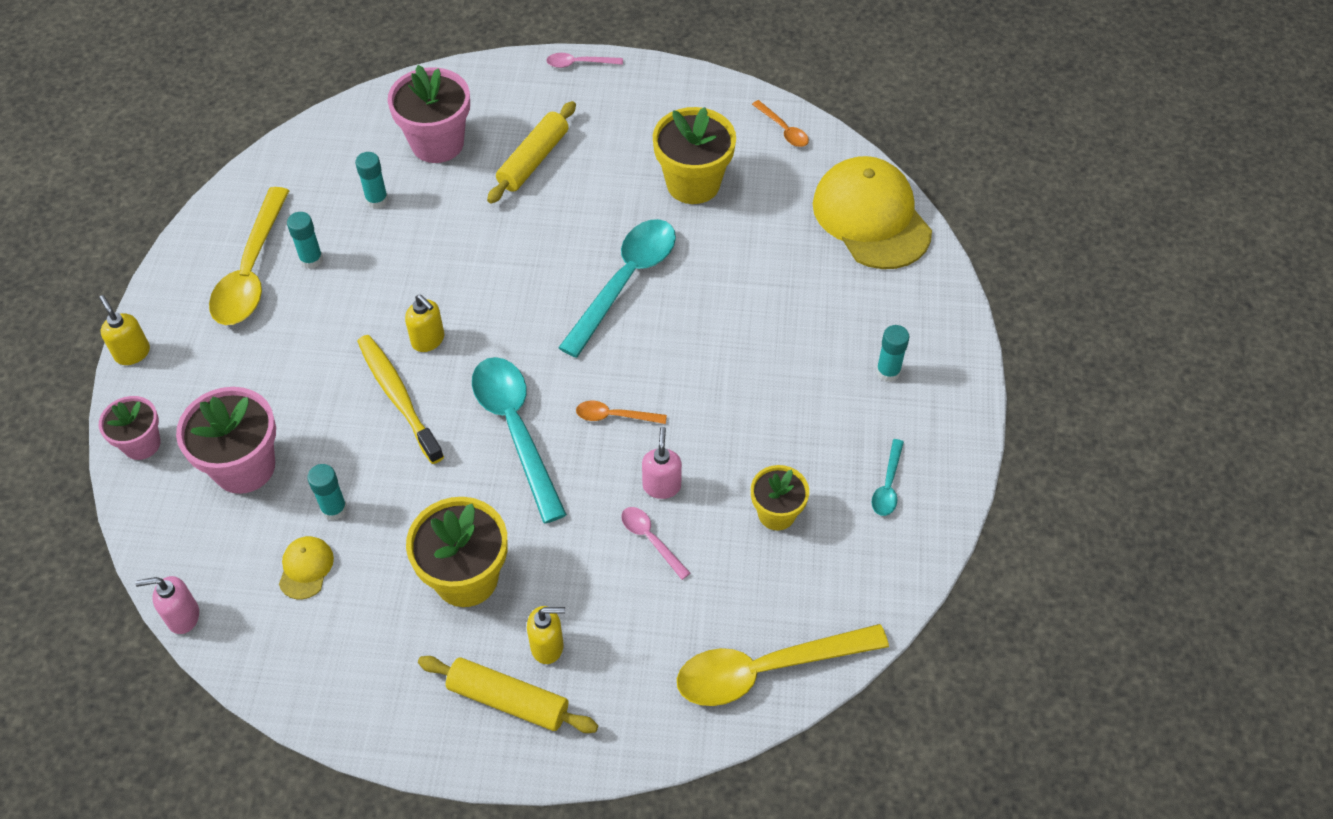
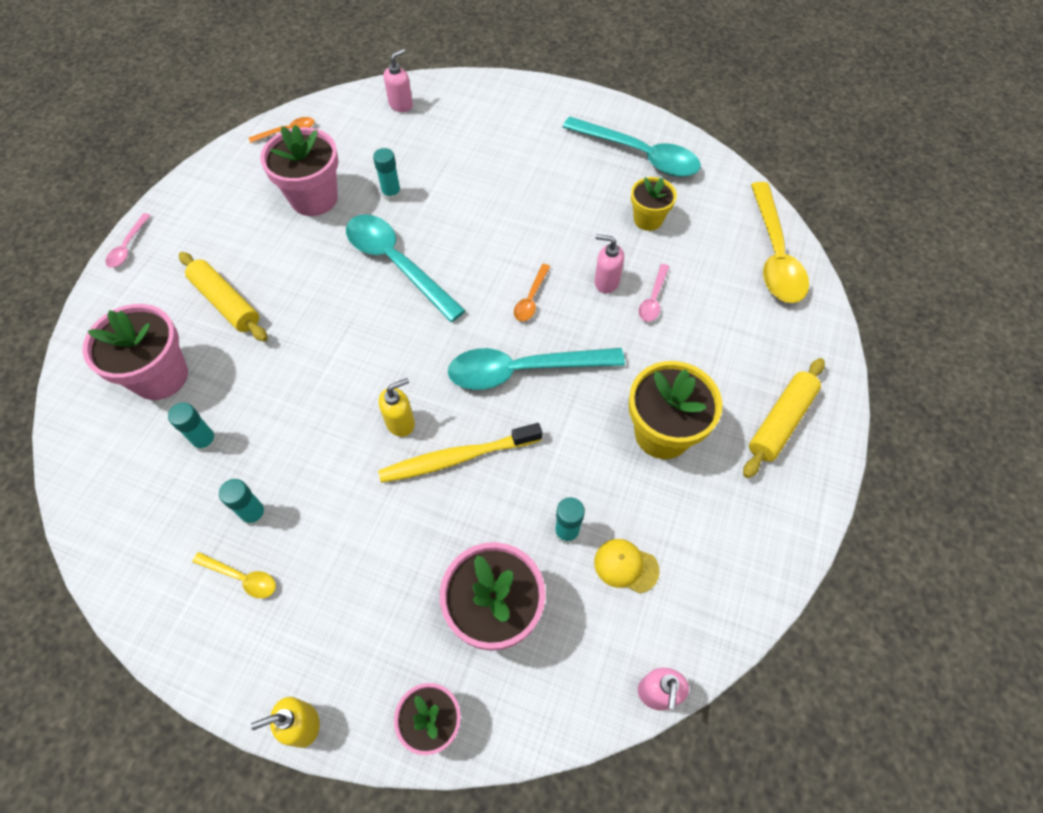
camera: 75 degrees left, 5 degrees up
yellow spoon [209,187,289,325] -> yellow spoon [192,552,276,598], size x0.46
yellow soap dispenser [527,606,565,664] -> none
pink spoon [621,507,690,580] -> pink spoon turned 45 degrees counterclockwise [639,264,669,322]
yellow flower pot [653,107,736,204] -> pink flower pot [260,124,339,216]
yellow cap [813,156,932,269] -> pink soap dispenser [384,49,413,112]
turquoise spoon [872,439,904,516] -> turquoise spoon [563,117,701,177], size x2.16
turquoise glue stick [876,325,909,382] -> turquoise glue stick moved to [373,148,401,201]

